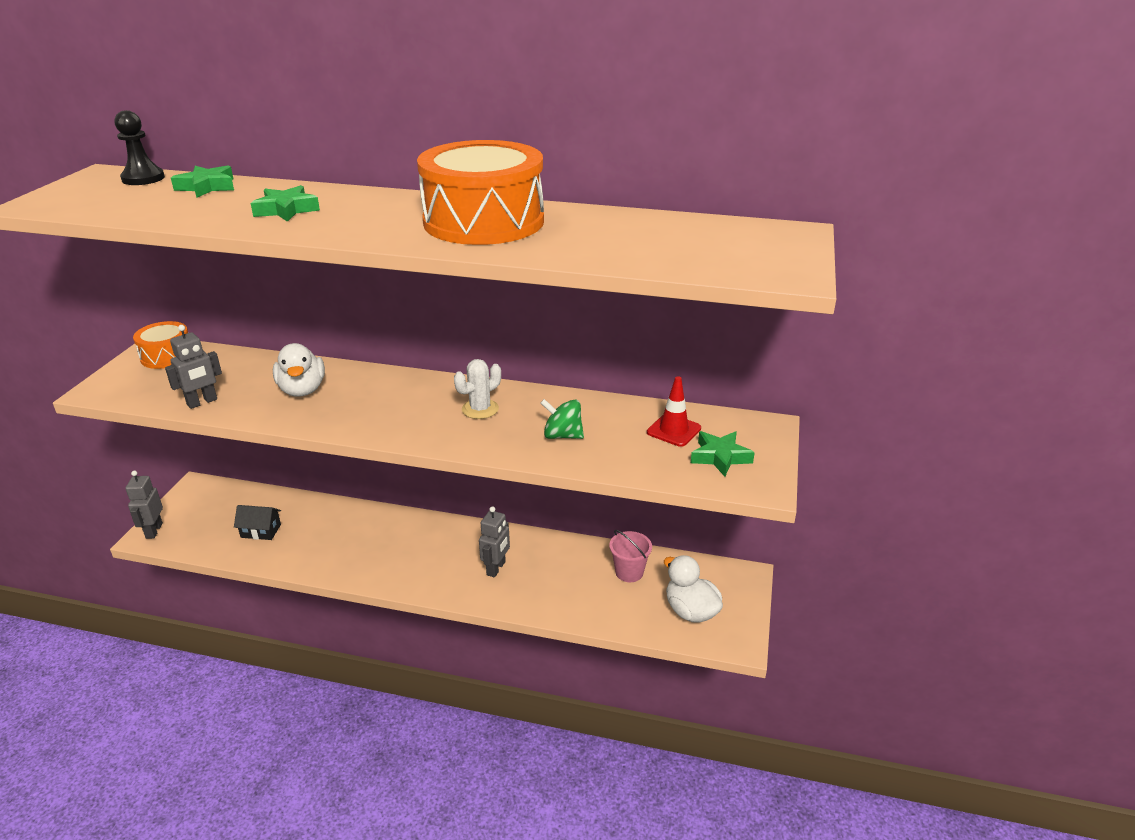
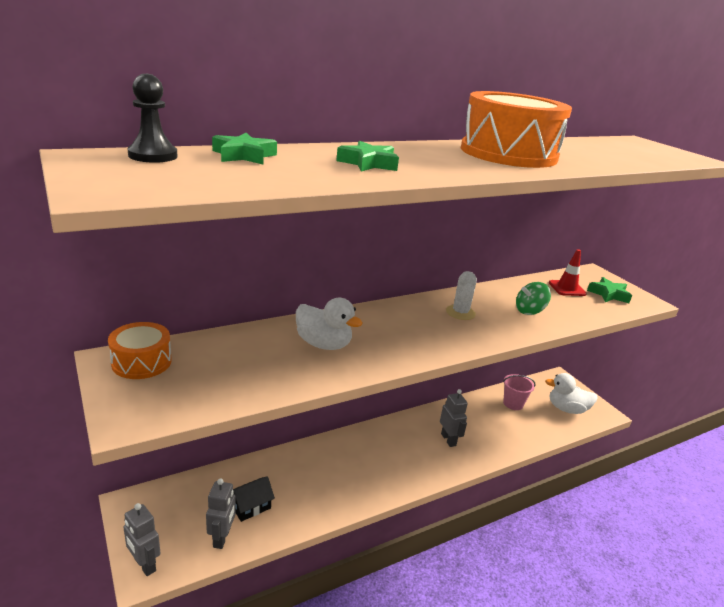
camera: 45 degrees left, 5 degrees down
grey robot [165,325,222,409] -> grey robot moved to [206,478,236,549]

